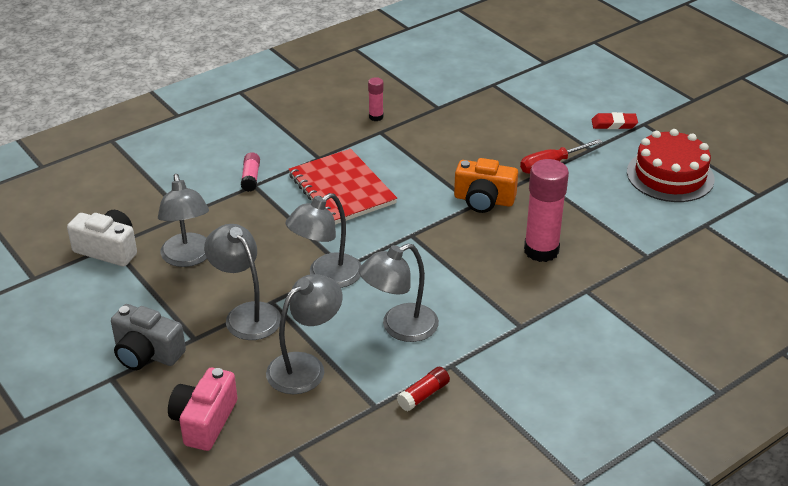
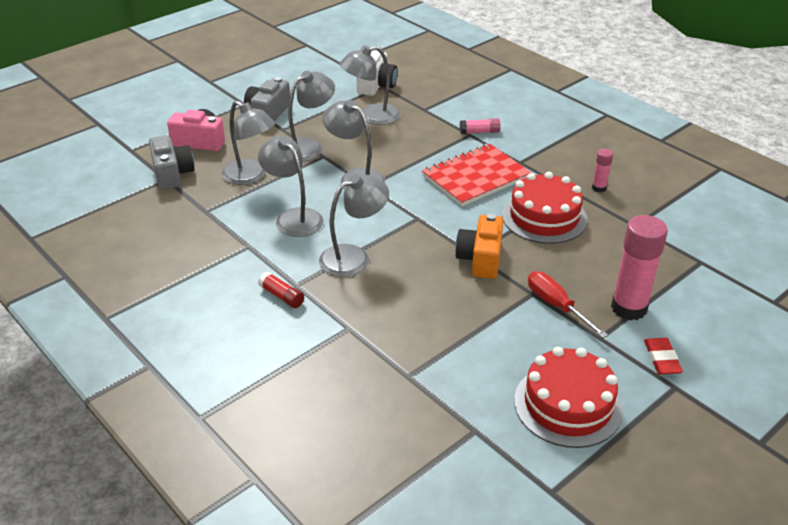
camera: 85 degrees right, 0 degrees up
red glue stick [397,367,450,411] -> red glue stick moved to [258,272,304,308]
pink glue stick [524,159,569,262] -> pink glue stick moved to [611,215,668,320]
none -> grey camera [149,135,195,190]
none -> grey lamp [319,175,389,277]
none -> red cake [502,172,587,244]

